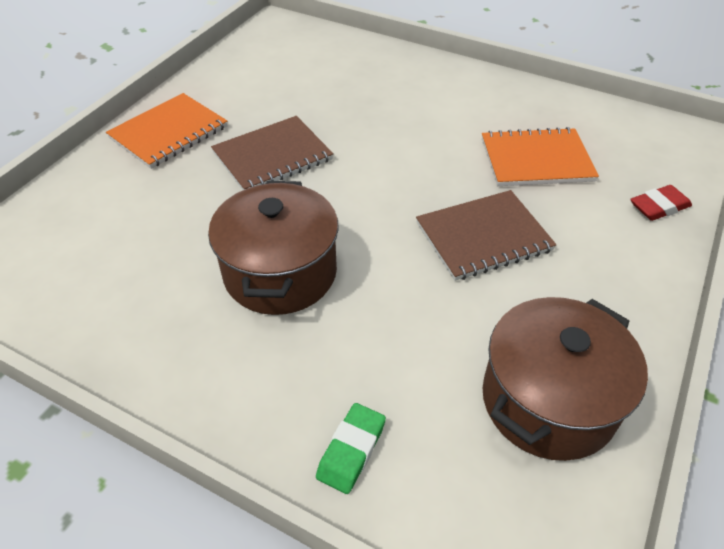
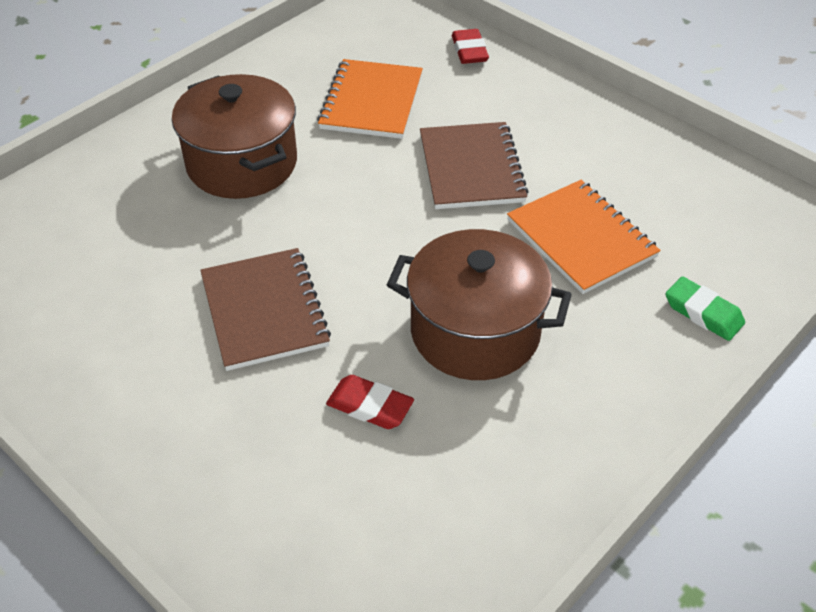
camera: 75 degrees left, 0 degrees up
orange notebook [106,93,227,169] -> orange notebook moved to [507,180,661,294]
brown pot [483,297,648,461] -> brown pot moved to [172,74,297,199]
none -> red eraser [326,375,414,429]

